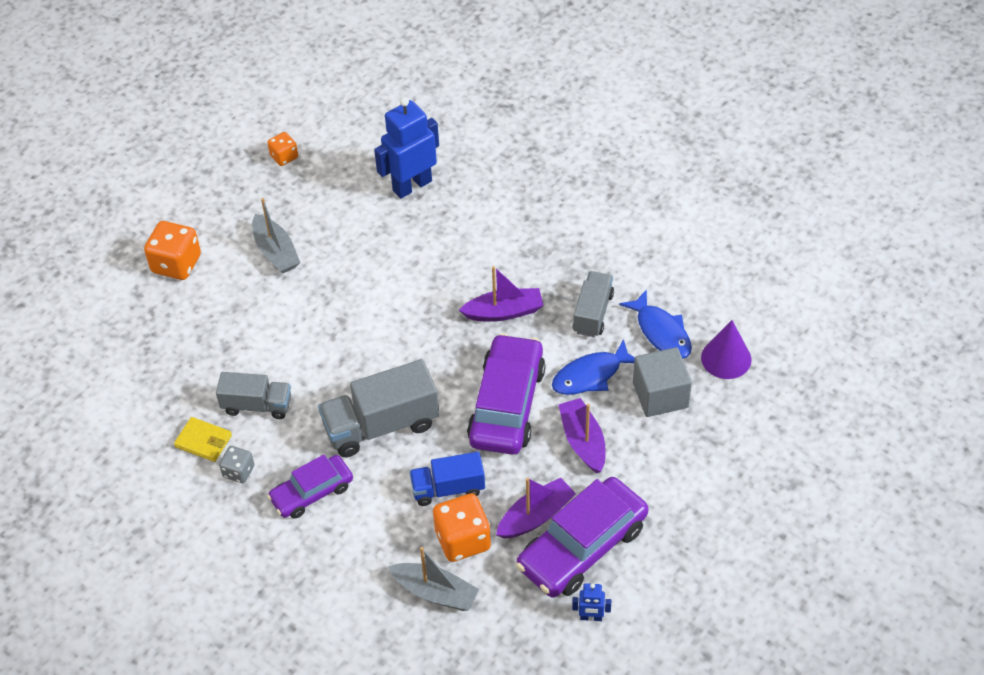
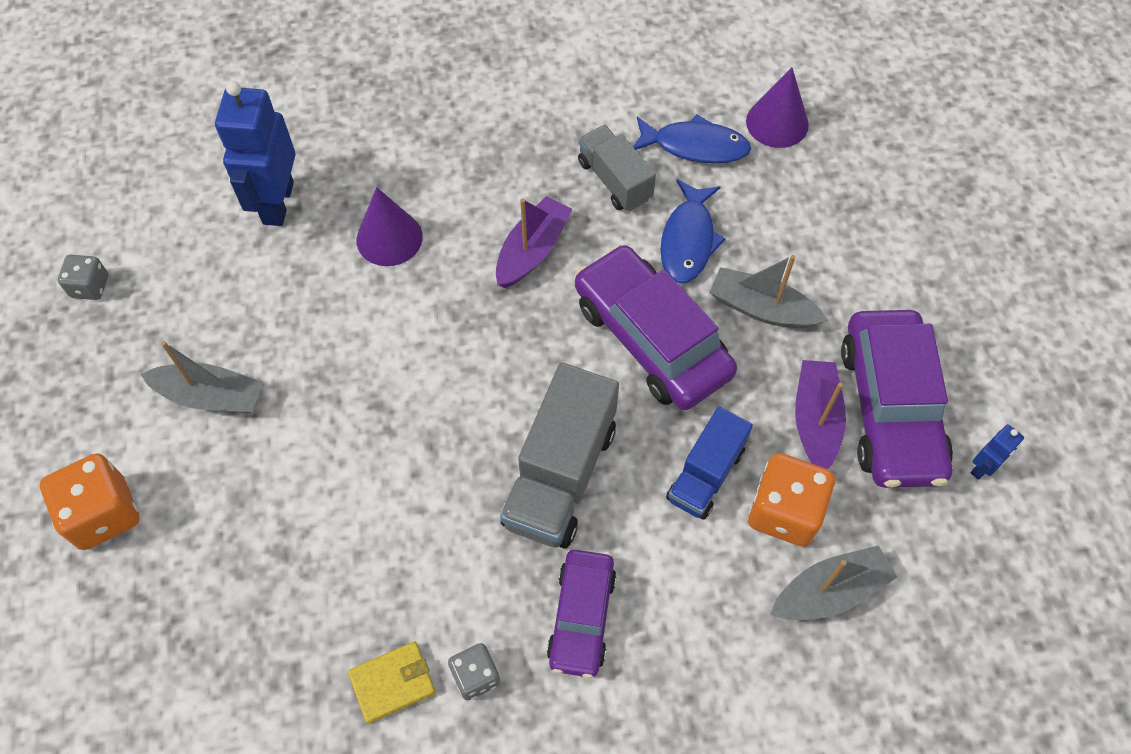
camera: 50 degrees left, 10 degrees up
grey truck [216,372,291,419] -> none
orange dice [267,132,298,166] -> grey dice [58,255,108,300]
purple boat [558,398,606,473] -> grey boat [710,255,828,329]
grey cube [633,347,692,417] -> none
none -> purple cone [357,187,423,266]

